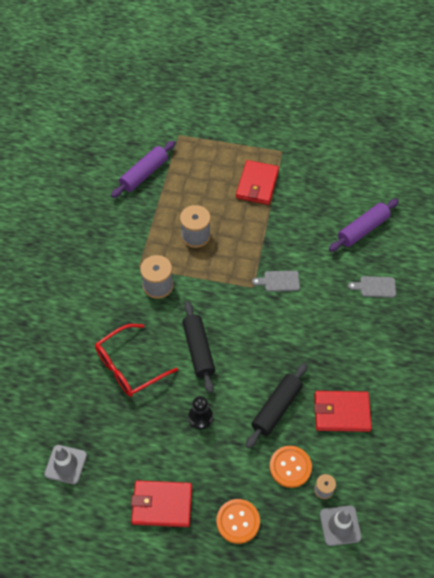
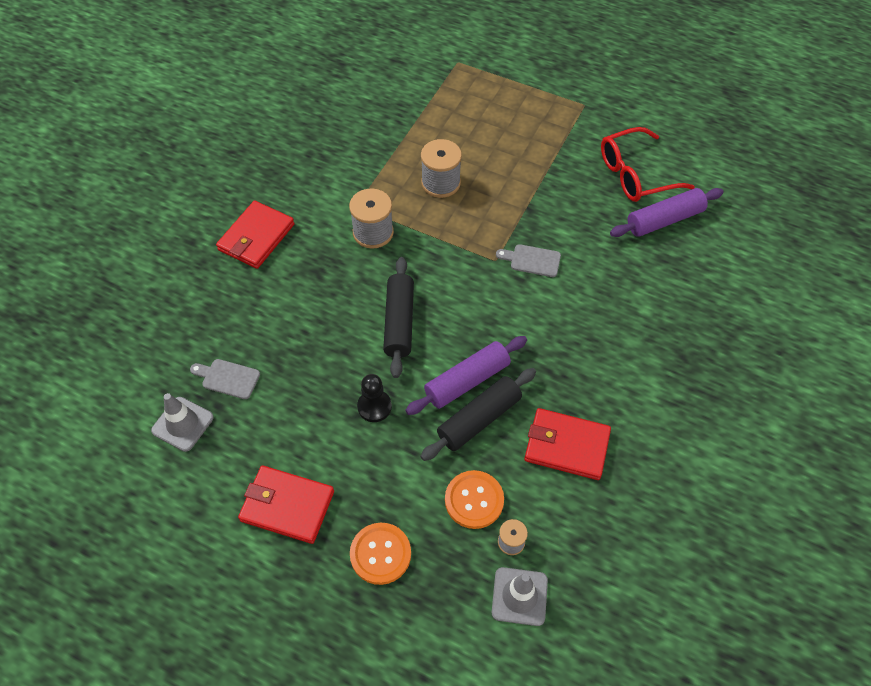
camera: 15 degrees right, 0 degrees up
red glasses [95,324,178,397] -> red glasses moved to [601,127,695,202]
purple rolling pin [111,141,175,198] -> purple rolling pin moved to [405,336,527,415]
red wallet [236,160,279,205] -> red wallet moved to [216,201,294,269]
grey cutting board [348,276,396,298] -> grey cutting board moved to [190,359,260,399]

